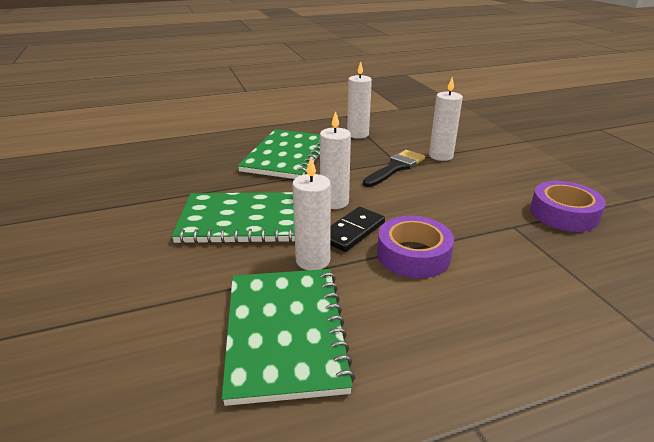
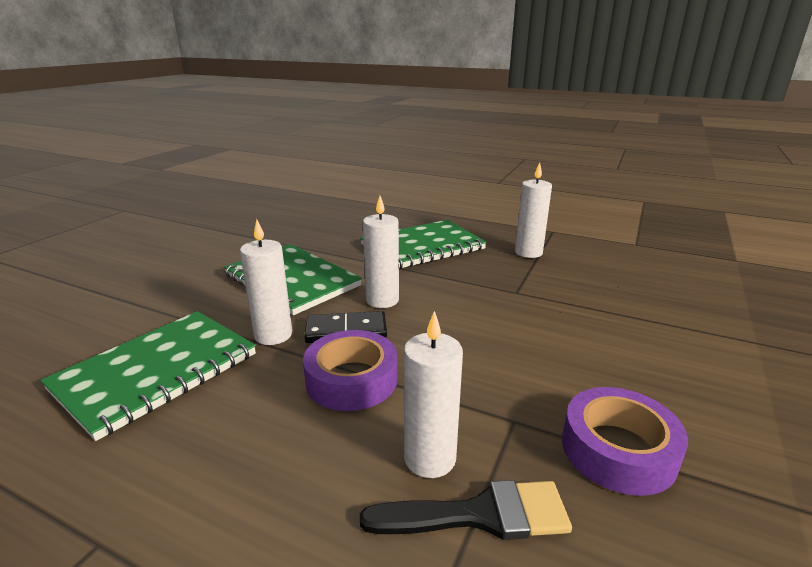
camera: 45 degrees right, 5 degrees down
black brush [363,150,425,187] -> black brush moved to [360,480,572,540]
white candle [429,77,463,161] -> white candle moved to [404,311,463,478]

